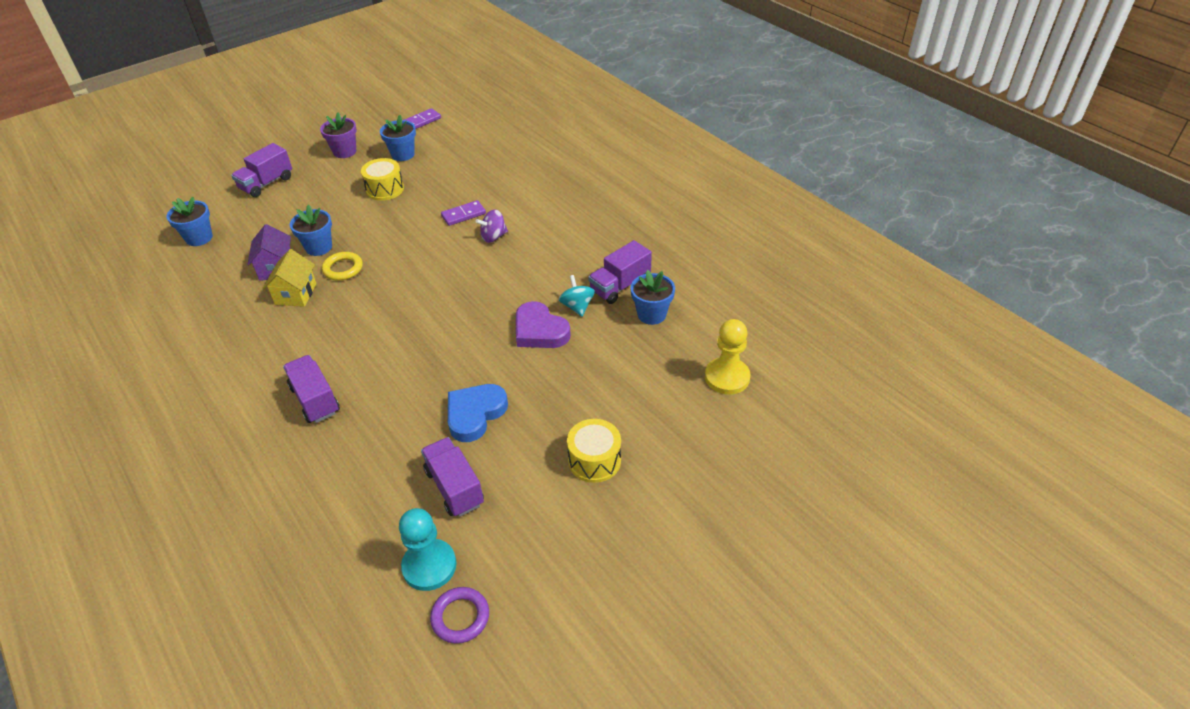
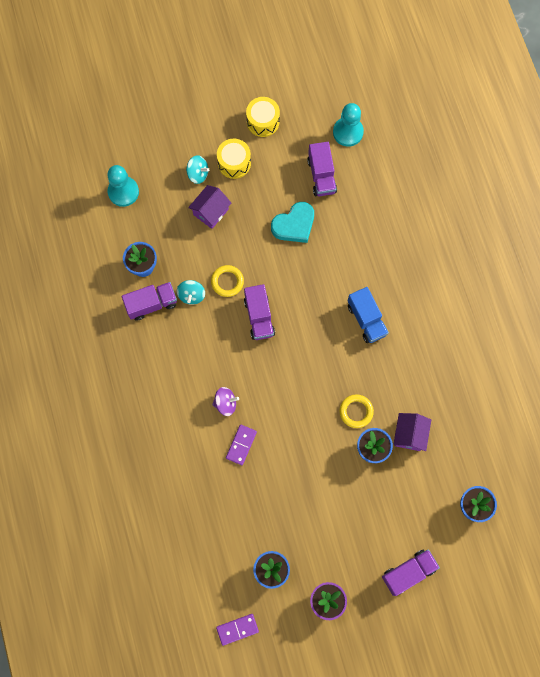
camera: 160 degrees left, 30 degrees up
yellow house [263,249,316,307] -> none
purple truck [283,355,340,423] -> purple truck moved to [244,284,275,340]
yellow drum [361,158,404,201] -> yellow drum moved to [246,97,280,137]
purple ring [430,587,489,644] -> none
purple domino [441,200,486,226] -> purple domino turned 60 degrees counterclockwise [226,424,257,465]
blue heart [448,384,508,442] -> turquoise heart [271,202,314,243]
purple heart [516,301,571,348] -> yellow ring [211,265,244,297]
yellow pawn [705,319,750,395] -> turquoise pawn [107,165,139,207]
none -> turquoise spinning top [186,155,209,184]
none -> purple house [188,185,231,229]
none -> blue truck [347,287,389,343]

